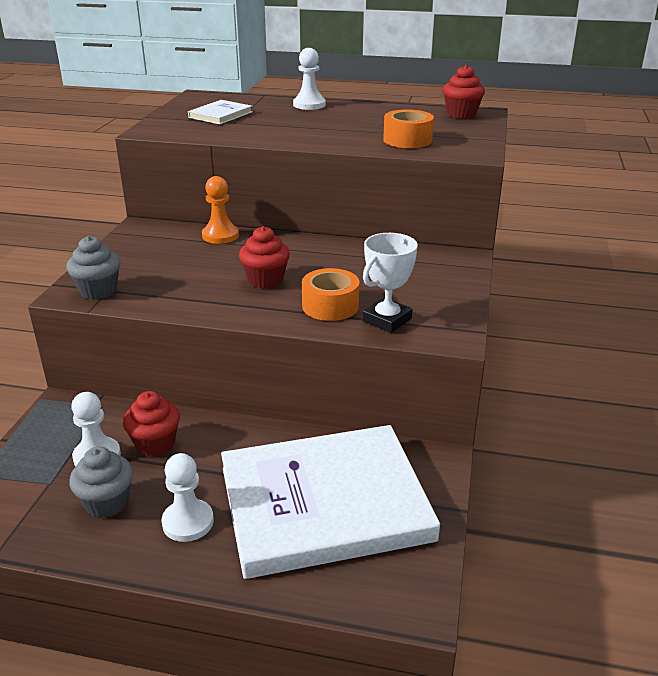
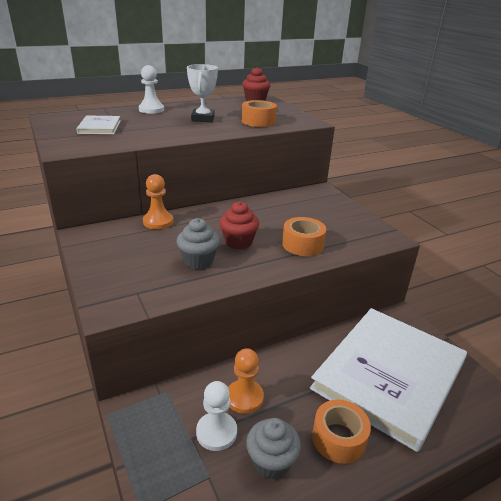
camera: 40 degrees left, 0 degrees up
grey cupcake [67,236,121,300] -> grey cupcake moved to [177,218,220,269]
red cupcake [123,391,180,457] -> orange pawn [228,348,264,414]
white pawn [161,453,214,542] -> orange tape [312,399,371,464]
white trophy [363,233,418,333] -> white trophy moved to [187,64,218,122]

